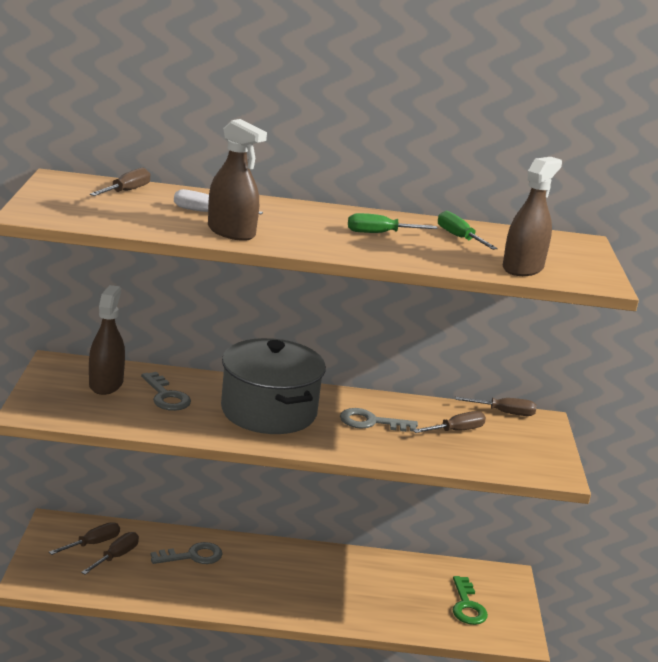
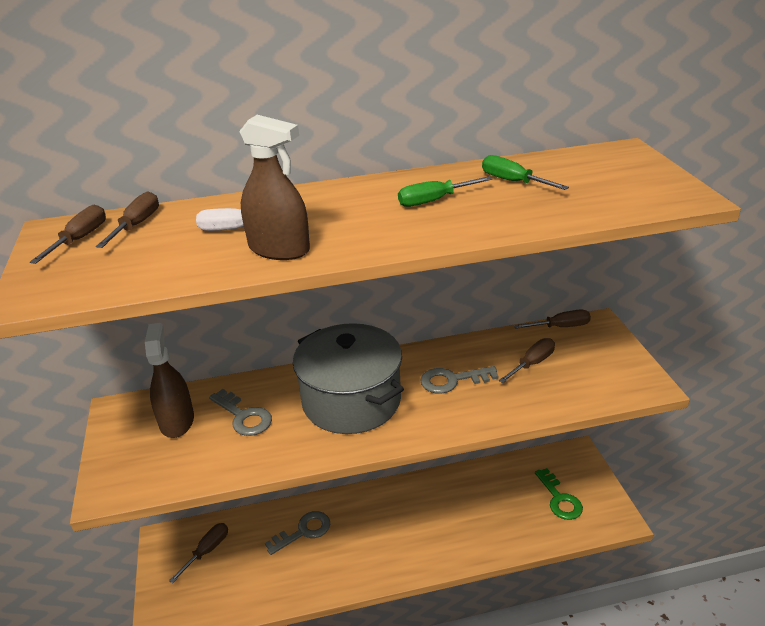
camera: 10 degrees left, 10 degrees up
brown screwdriver [81,532,139,575] -> brown screwdriver moved to [30,205,106,264]
brown spray bottle [503,157,562,276] -> none

